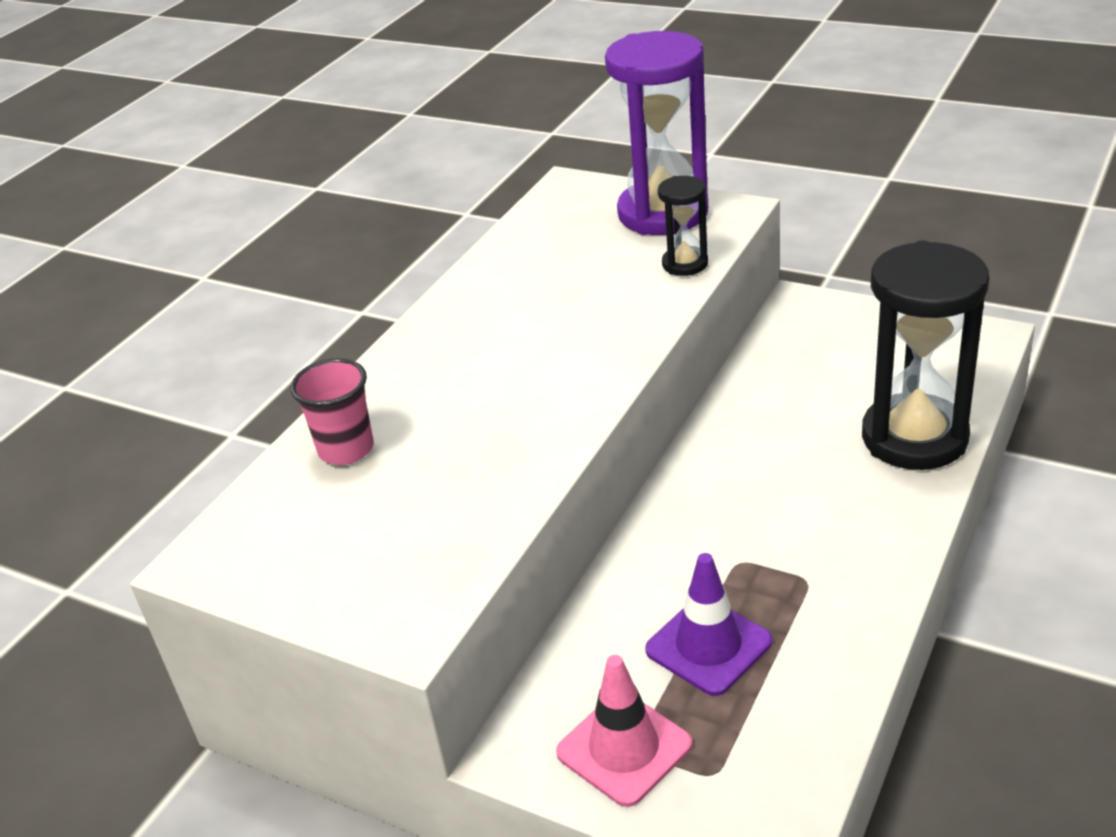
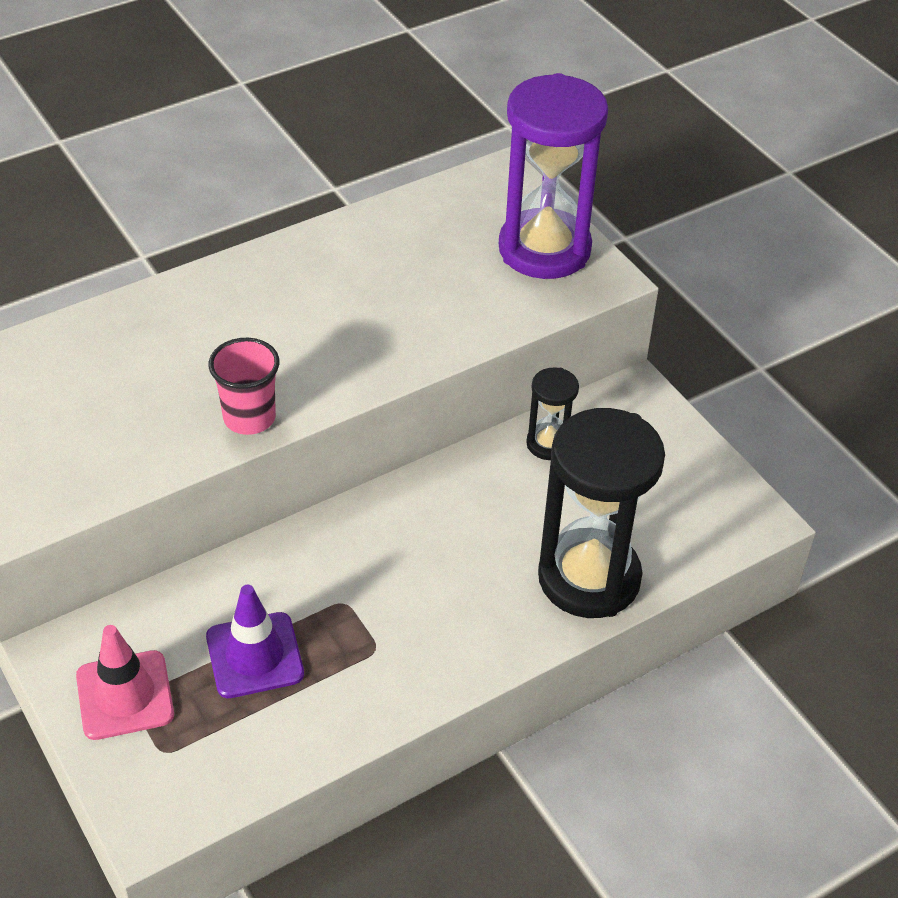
camera: 25 degrees right, 10 degrees up
pink cup [290,358,374,465] -> pink cup moved to [208,338,279,435]
black hourglass [658,176,708,276] -> black hourglass moved to [526,368,579,460]

